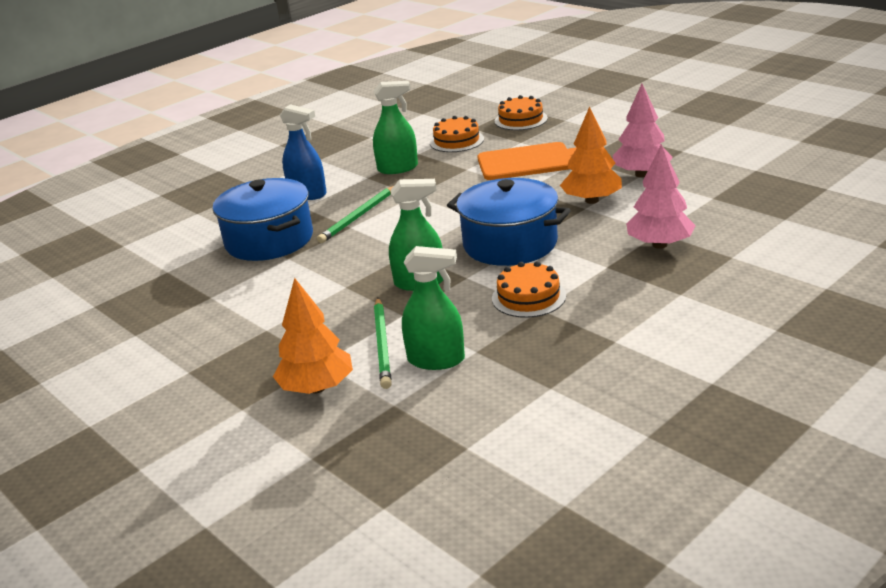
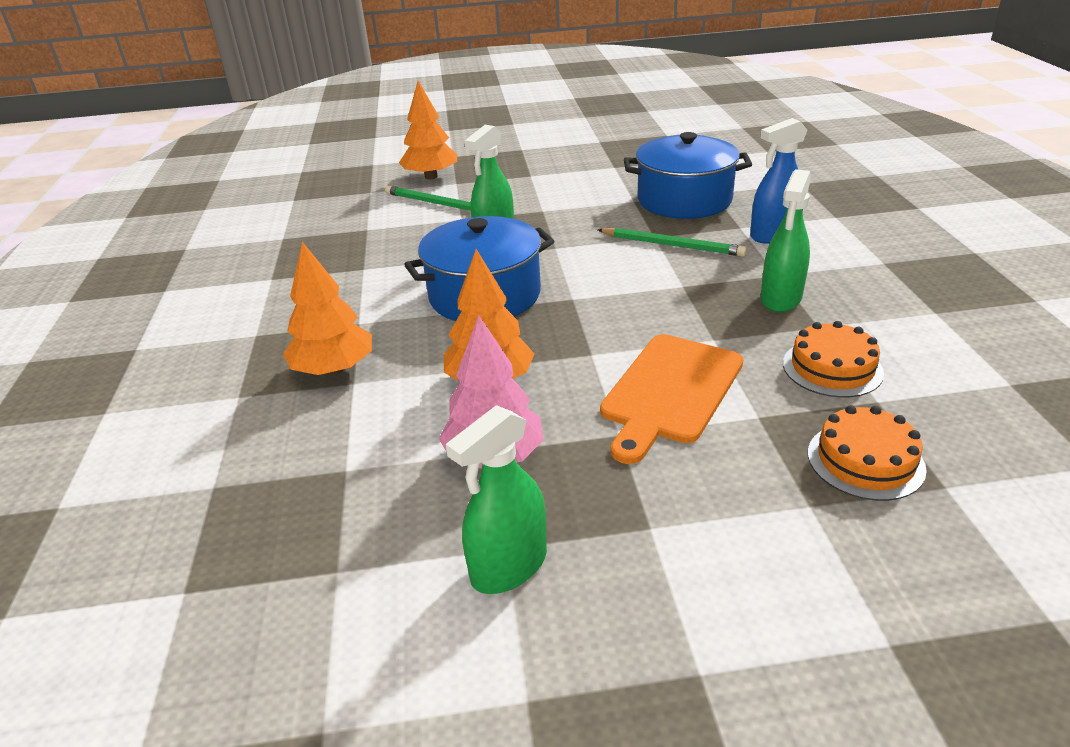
camera: 125 degrees right, 5 degrees up
green pencil [317,186,394,243] -> green pencil turned 135 degrees clockwise [598,228,747,257]
green spray bottle [402,246,465,370] -> green spray bottle moved to [446,405,547,594]
orange cake [492,261,566,318] -> none
pink tree [626,144,696,249] -> orange tree [283,242,372,375]

